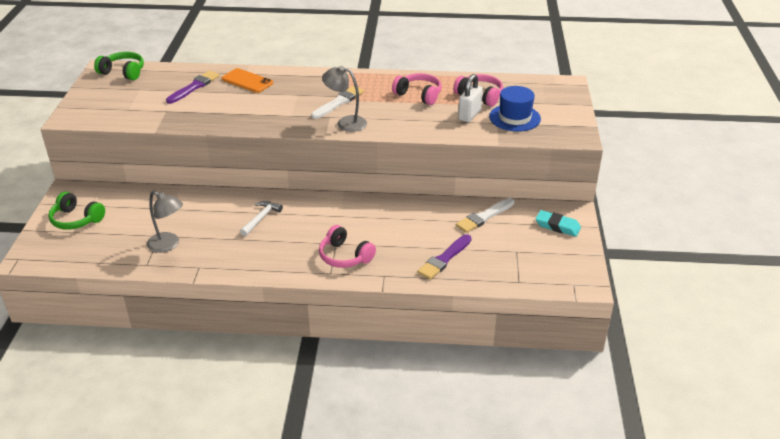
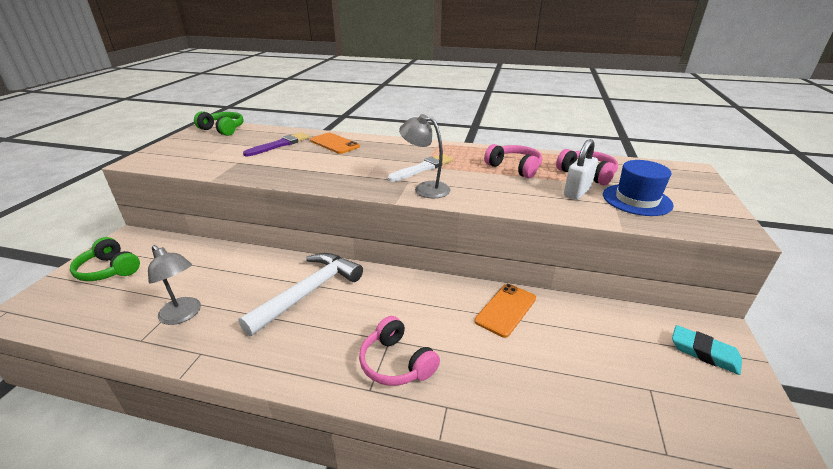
camera: 10 degrees right, 5 degrees down
white hammer [240,201,283,236] -> white hammer [238,253,363,336], size x1.89
purple brush [417,234,472,280] -> none
white brush [456,198,515,233] -> none
none -> orange phone [475,284,536,338]

